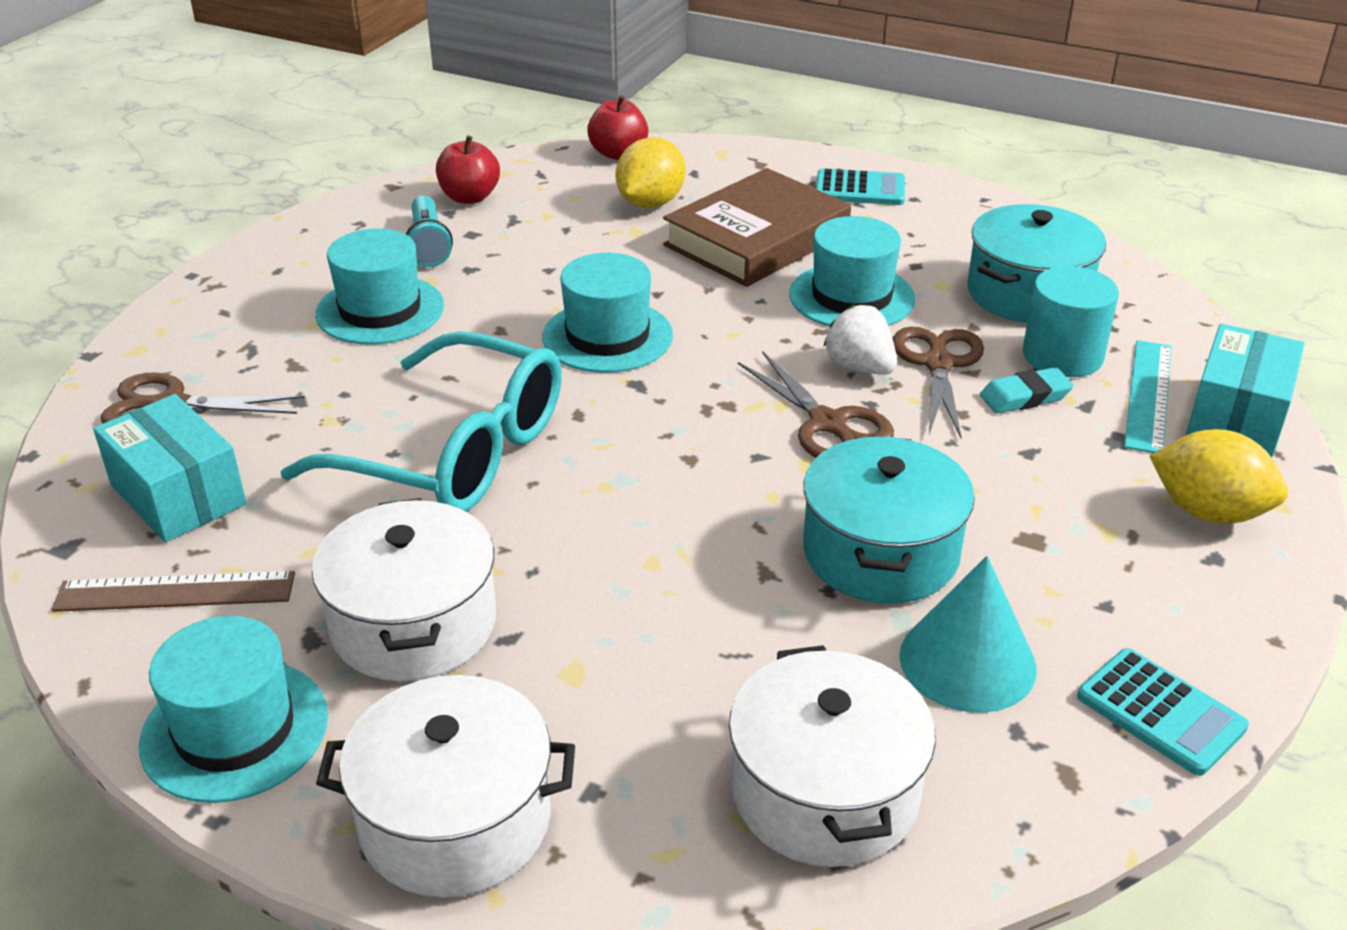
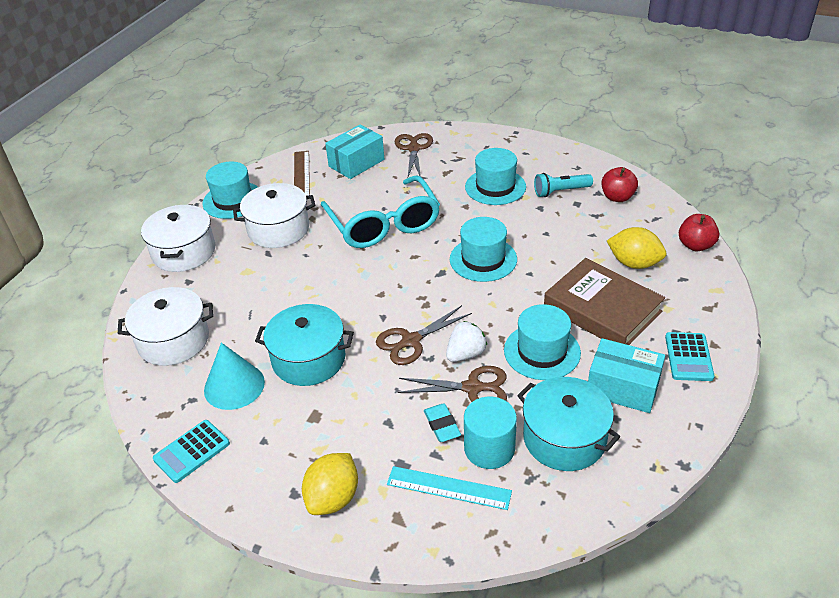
camera: 90 degrees right, 5 degrees up
turquoise glasses [280,331,562,512] -> turquoise glasses turned 45 degrees counterclockwise [321,175,440,248]
turquoise box [1186,324,1305,457] -> turquoise box moved to [588,338,665,413]

